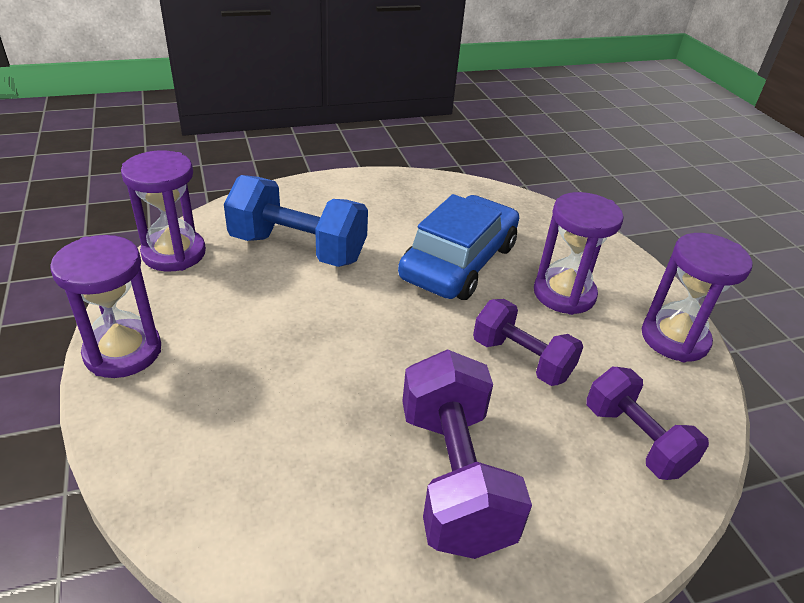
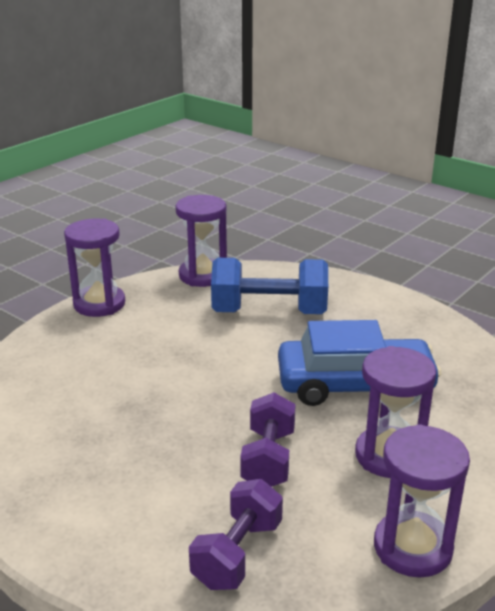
camera: 60 degrees right, 10 degrees down
blue dumbbell [224,175,368,267] -> blue dumbbell turned 75 degrees counterclockwise [211,258,328,314]
purple dumbbell [402,350,532,559] -> none

